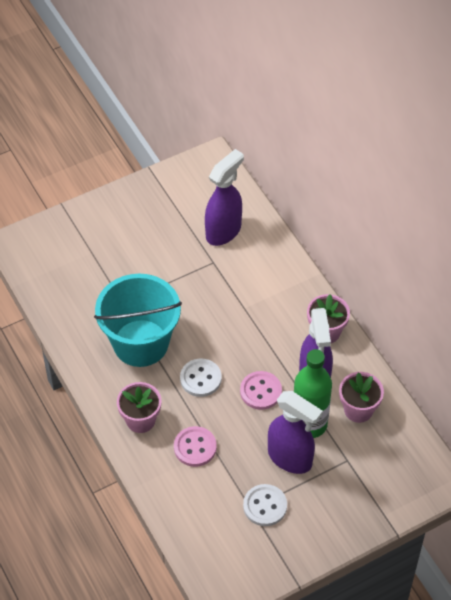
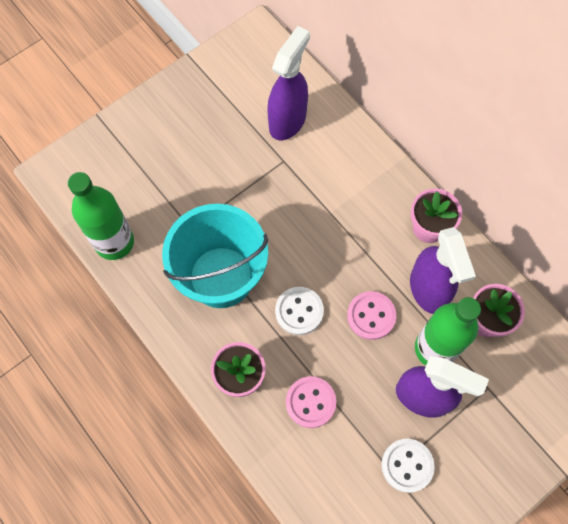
camera: 10 degrees left, 15 degrees up
none -> green bottle [68,172,134,260]

